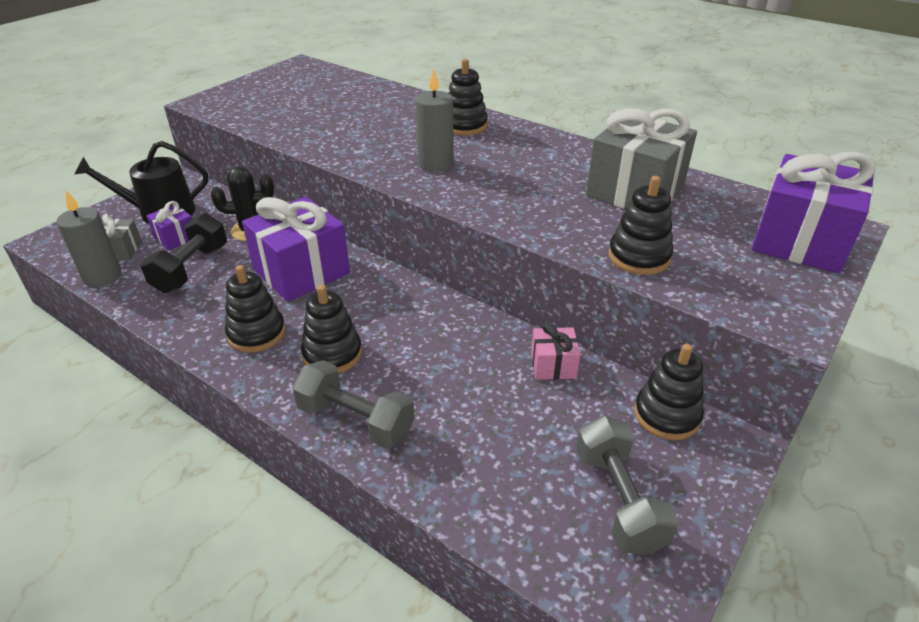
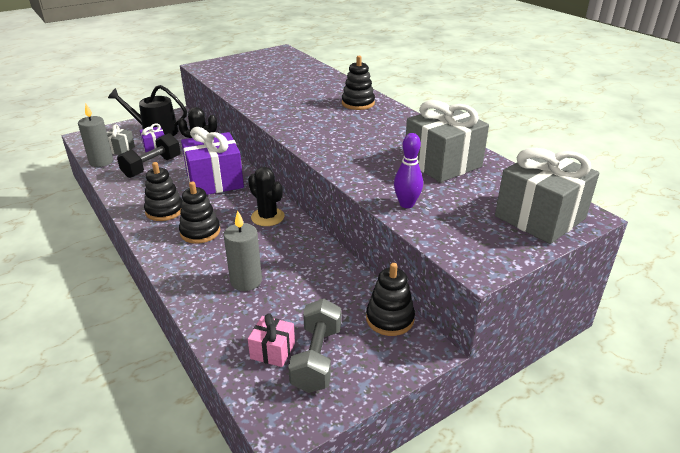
camera: 20 degrees right, 5 degrees down
grey dumbbell [292,360,415,449] -> none
grey candle [415,68,454,172] -> grey candle moved to [224,211,262,291]
pink gift [531,323,581,380] -> pink gift moved to [248,313,295,367]
black stacking toy [608,176,673,275] -> purple bowling pin [394,133,423,208]
purple gift [752,152,876,273] -> grey gift [495,148,600,244]
none -> black cactus [248,167,285,226]

